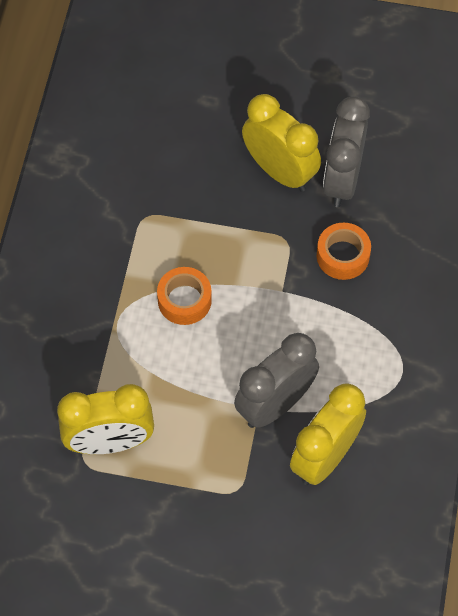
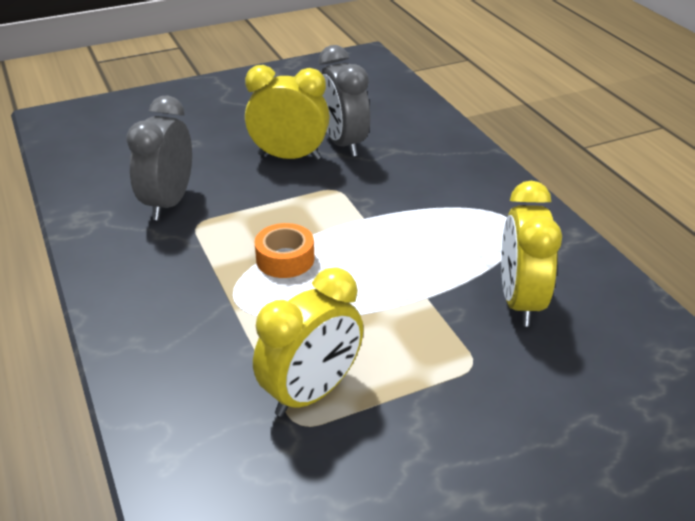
camera: 35 degrees left, 25 degrees down
grey clock [234,333,319,428] -> grey clock moved to [126,96,192,220]
orange tape [317,223,371,280] -> none

